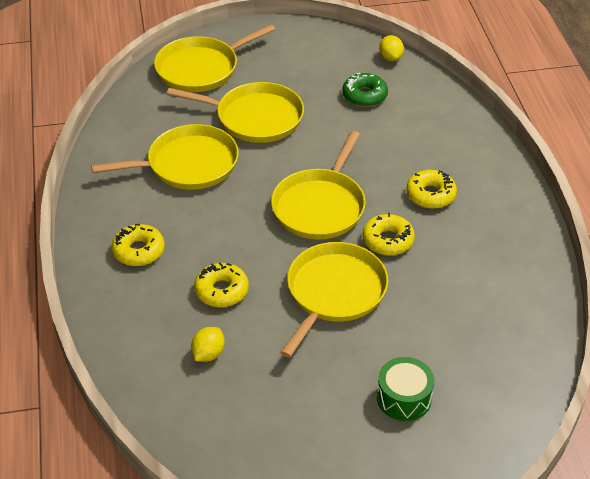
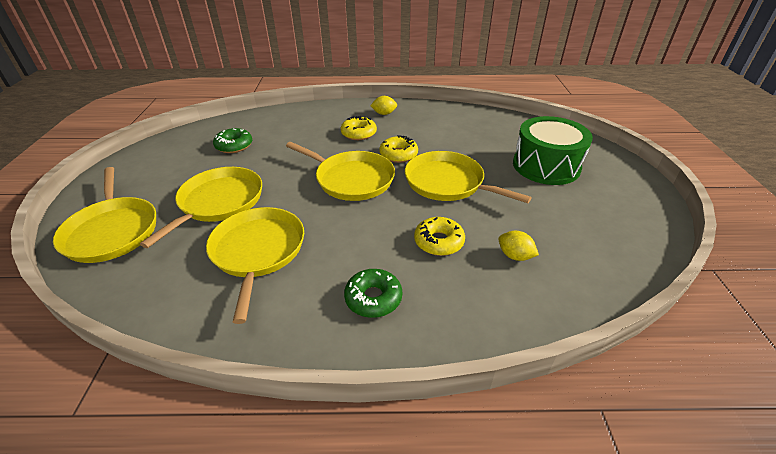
camera: 80 degrees left, 5 degrees down
yellow donut [111,224,165,266] -> green donut [344,269,402,318]
green drum [377,357,434,421] -> green drum [513,116,593,185], size x1.75
yellow lemon [379,35,404,61] -> yellow lemon moved to [370,96,397,115]

